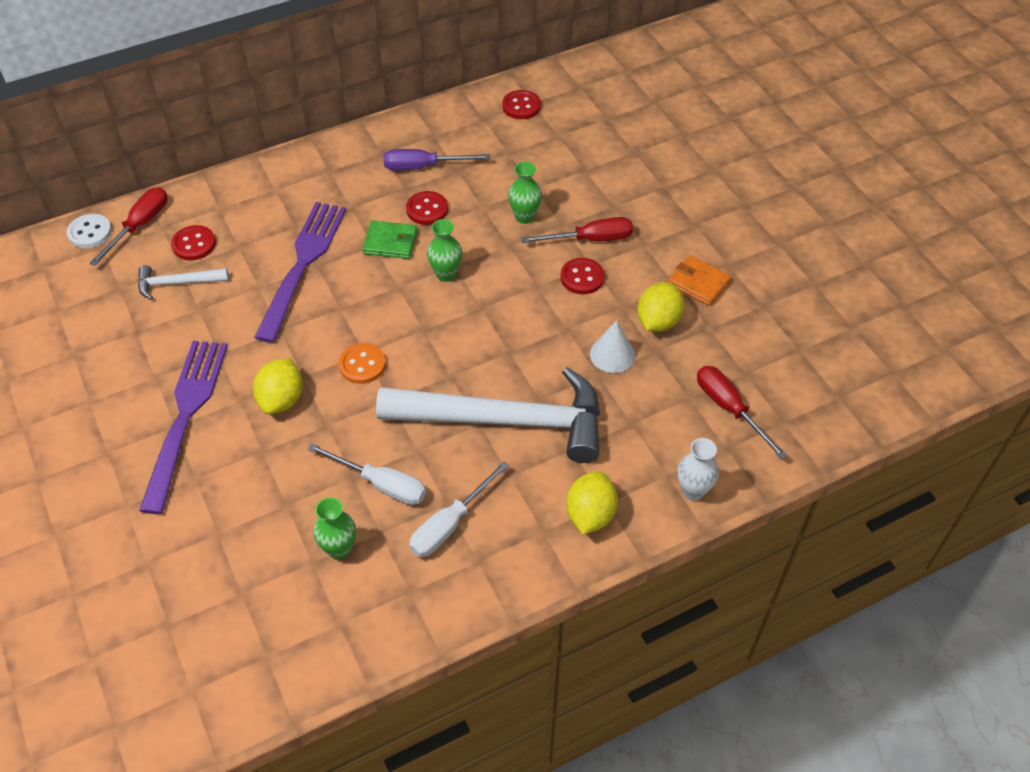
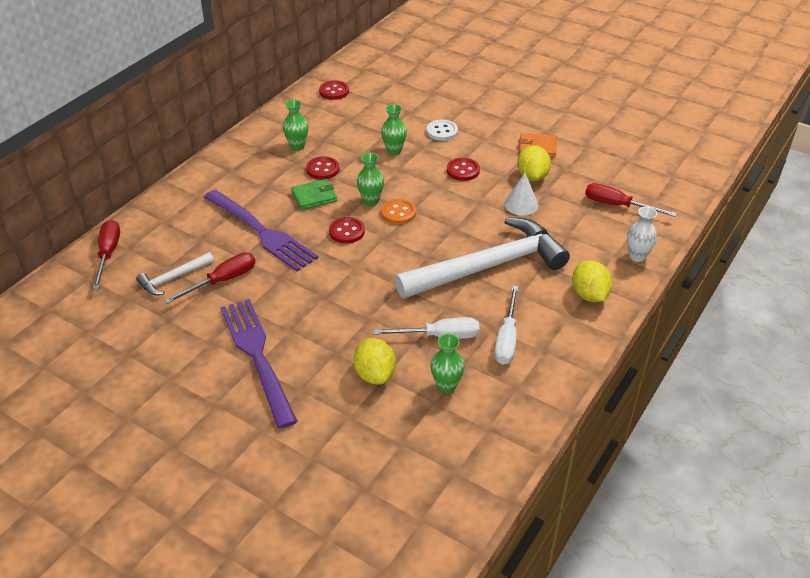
camera: 30 degrees left, 10 degrees down
white button [67,214,112,248] -> white button moved to [426,120,458,141]
red button [171,225,216,260] -> red button moved to [329,217,365,244]
yellow lemon [253,358,303,414] -> yellow lemon moved to [353,338,396,385]
purple fork [254,202,346,343] -> purple fork turned 150 degrees clockwise [204,190,318,271]
orange button [338,343,386,384] -> orange button moved to [381,199,416,224]
purple screwdriver [383,149,490,170] -> green vase [283,100,308,151]
red screwdriver [521,217,633,243] -> red screwdriver moved to [164,253,255,304]

